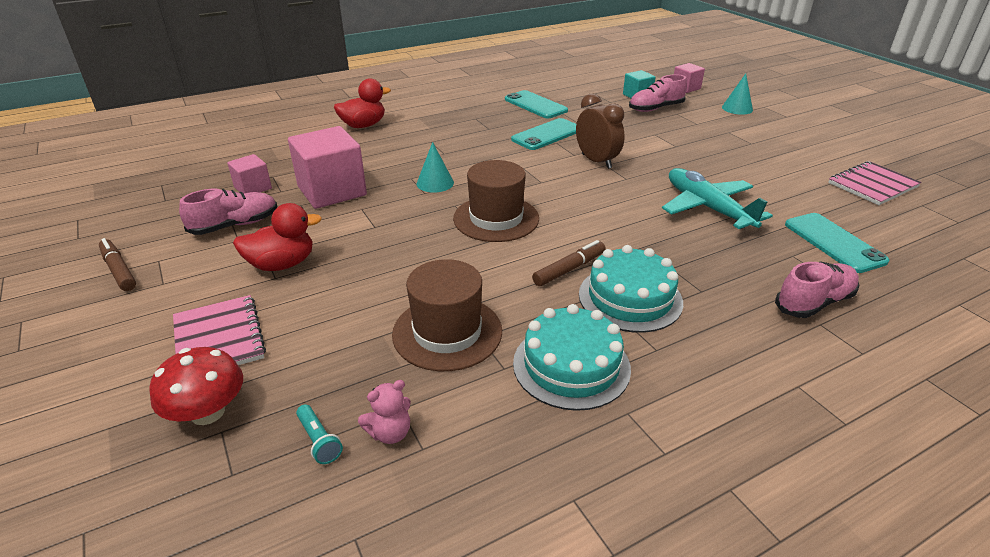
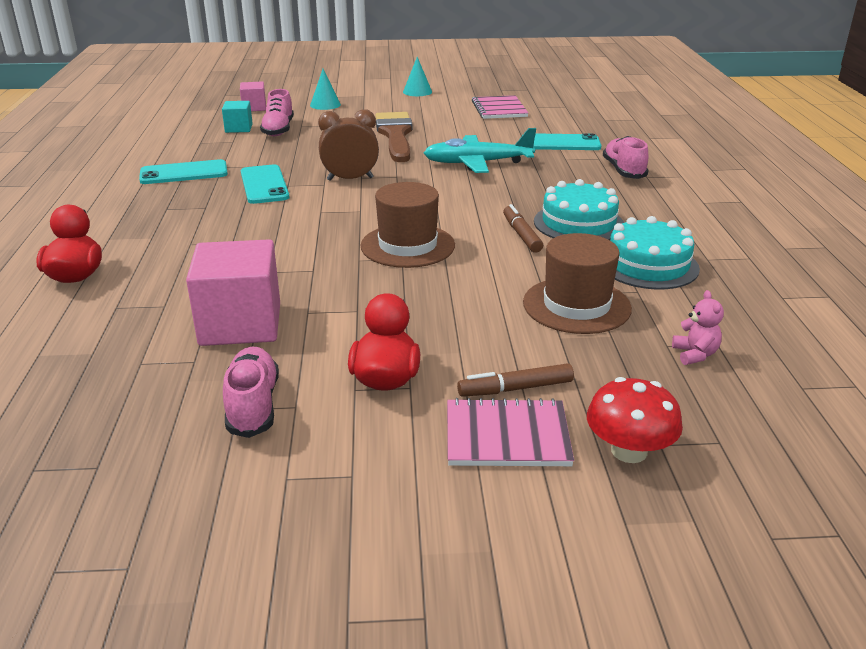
camera: 65 degrees left, 5 degrees down
brown marker [99,238,136,291] -> brown marker moved to [457,363,574,397]
pink cube [227,154,272,194] -> none
turquoise flashlight [296,405,343,464] -> none
turquoise cone [416,142,454,192] -> turquoise cone moved to [403,57,432,96]
none -> brown brush [375,112,413,162]

